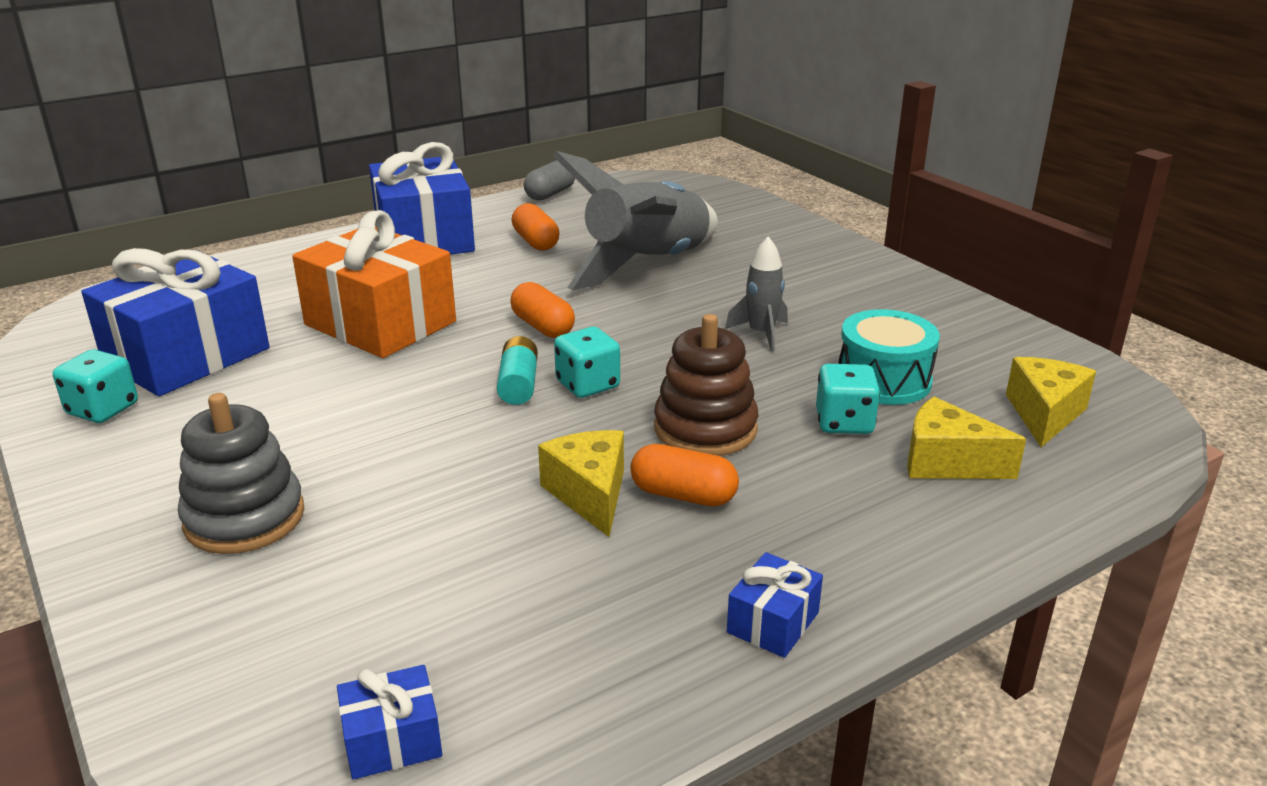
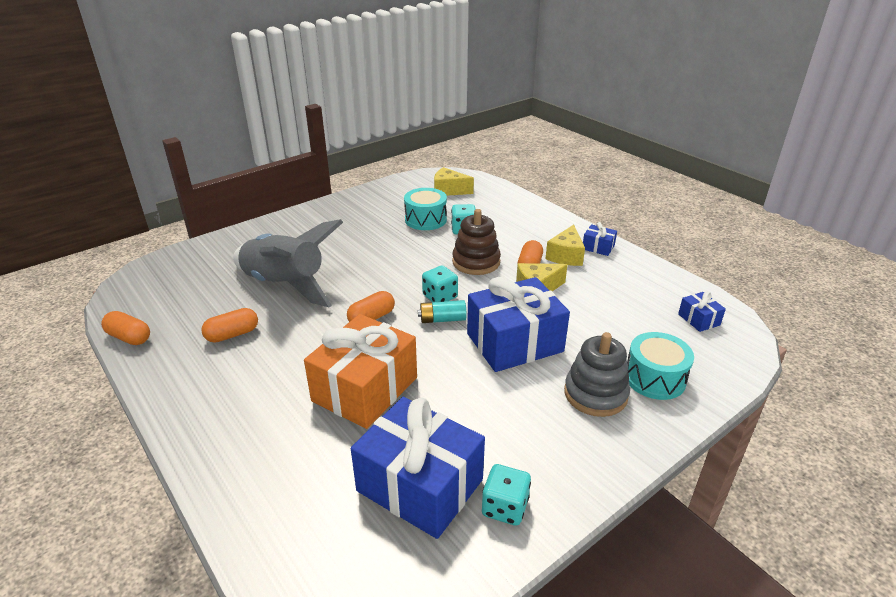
camera: 95 degrees left, 5 degrees up
blue gift [369,142,475,255] -> blue gift moved to [467,277,570,372]
grey capsule [524,160,575,200] -> orange capsule [101,311,150,345]
grey rocket [725,237,788,352] -> none
yellow cheese [907,397,1026,479] -> yellow cheese moved to [545,225,585,266]
none -> turquoise drum [627,332,694,400]

